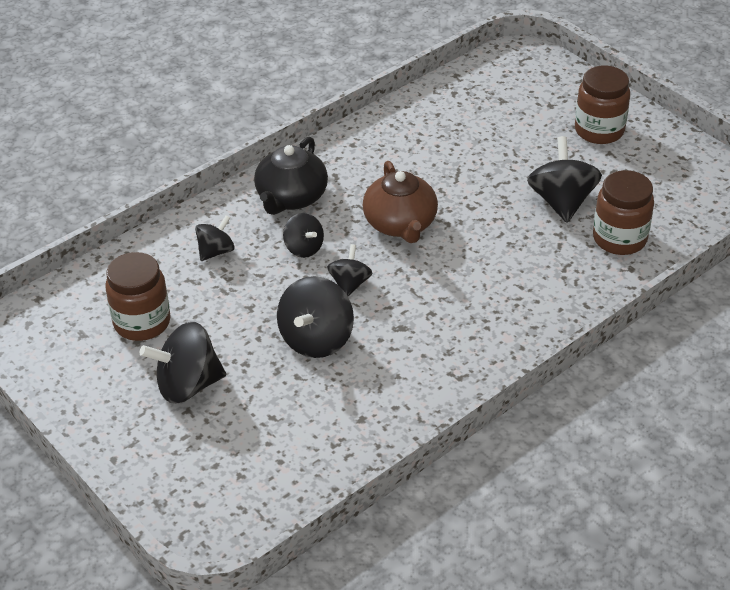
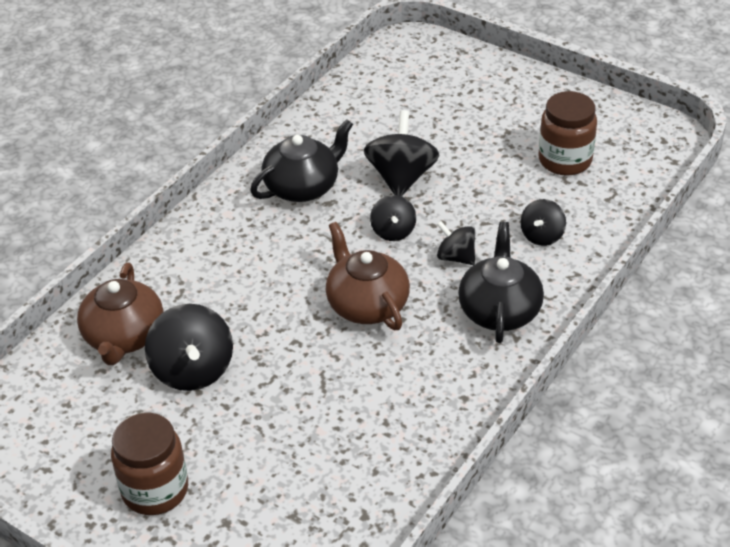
camera: 165 degrees right, 0 degrees up
black spinning top [140,322,226,404] -> none
brown jar [593,170,654,255] -> brown teapot [77,263,163,365]
none -> black teapot [250,119,353,202]

